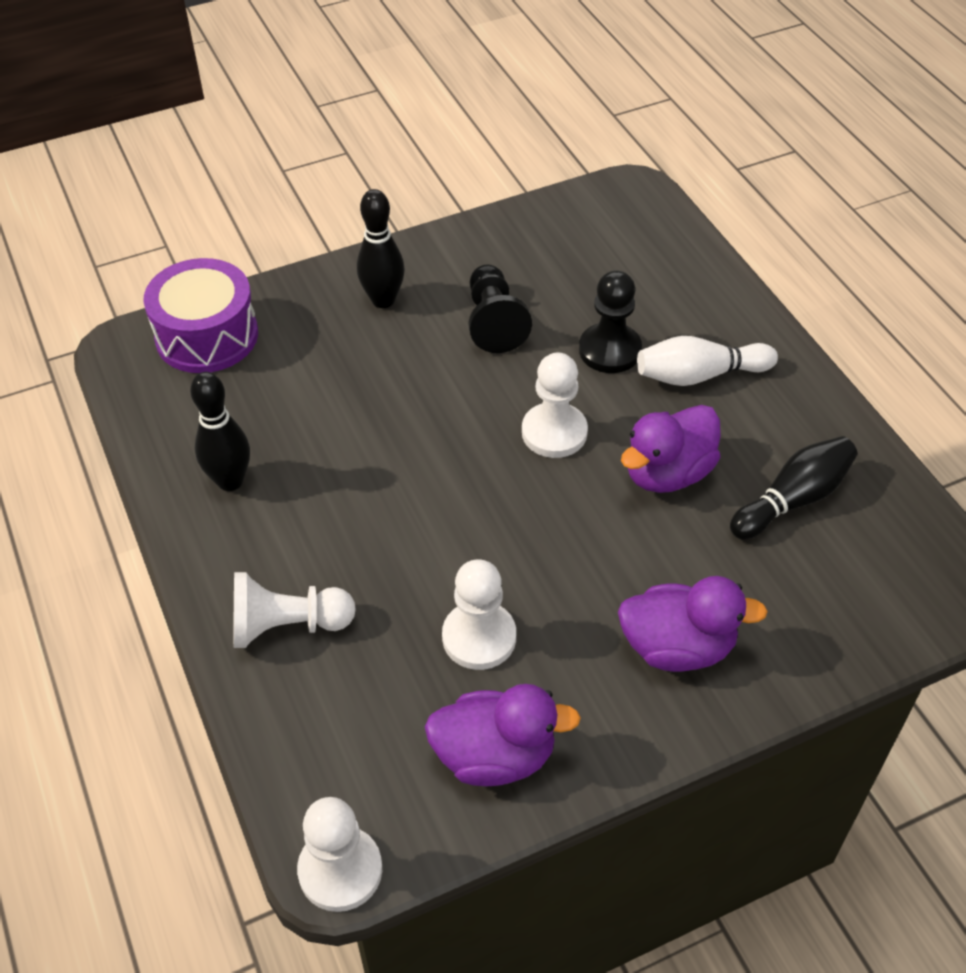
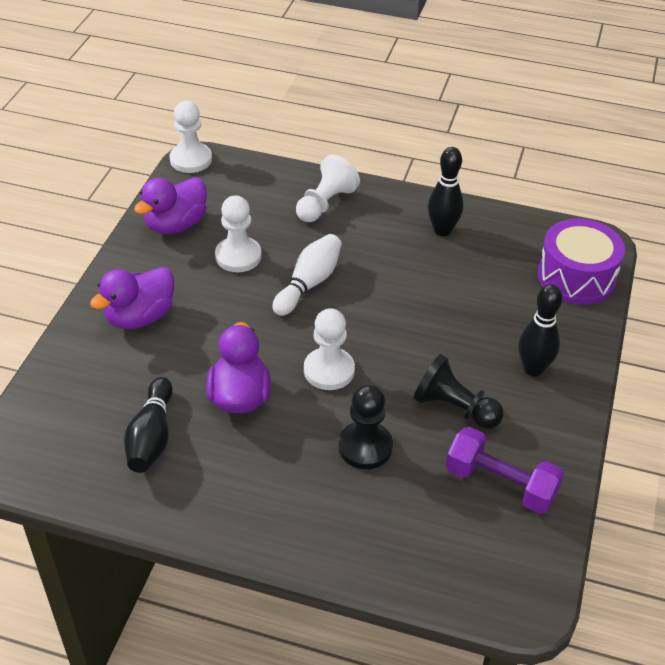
camera: 130 degrees right, 5 degrees down
white bowling pin [637,336,778,386] -> white bowling pin moved to [272,234,342,316]
none -> purple dumbbell [446,427,564,514]

